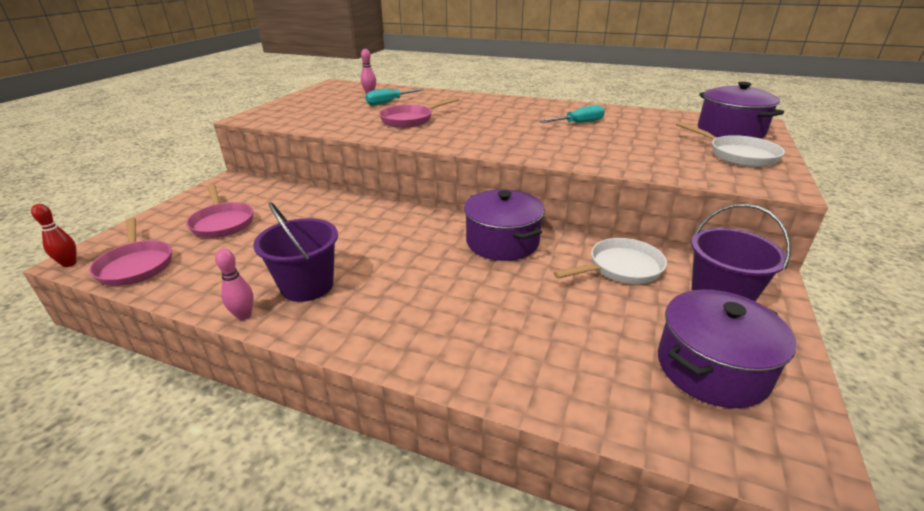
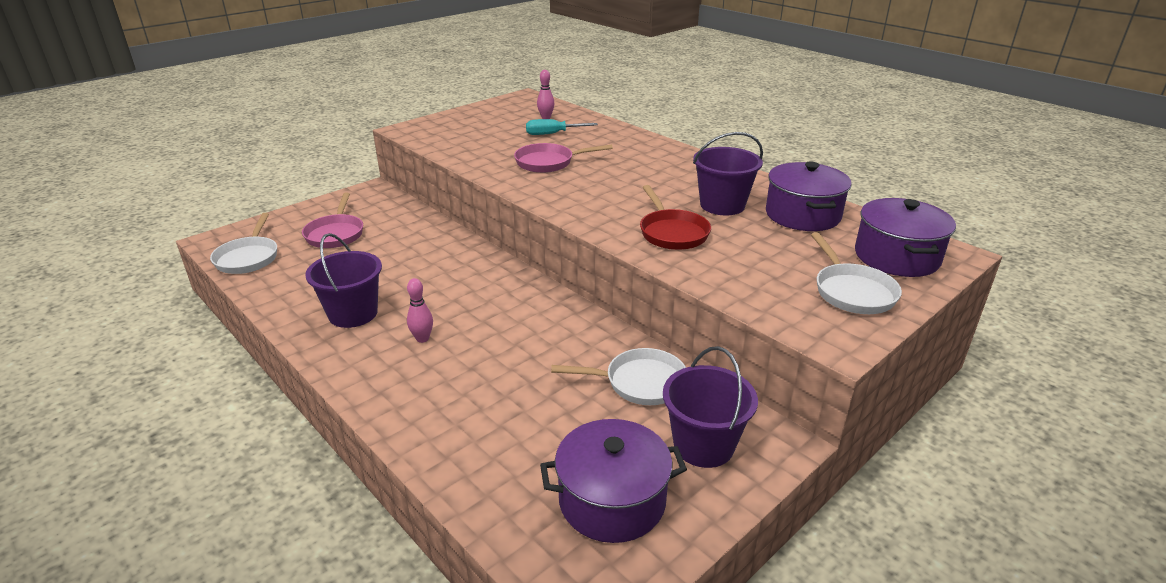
camera: 25 degrees right, 0 degrees up
red bowling pin [31,204,77,267] -> none
pink pan [89,218,172,286] -> white pan [210,213,277,274]
pink bowling pin [215,249,254,320] -> pink bowling pin moved to [407,278,433,343]
purple pot [464,189,545,261] -> purple pot moved to [766,162,852,231]
turquoise screwdriver [540,105,605,123] -> purple bucket [693,132,763,215]
none -> red pan [640,185,711,250]

